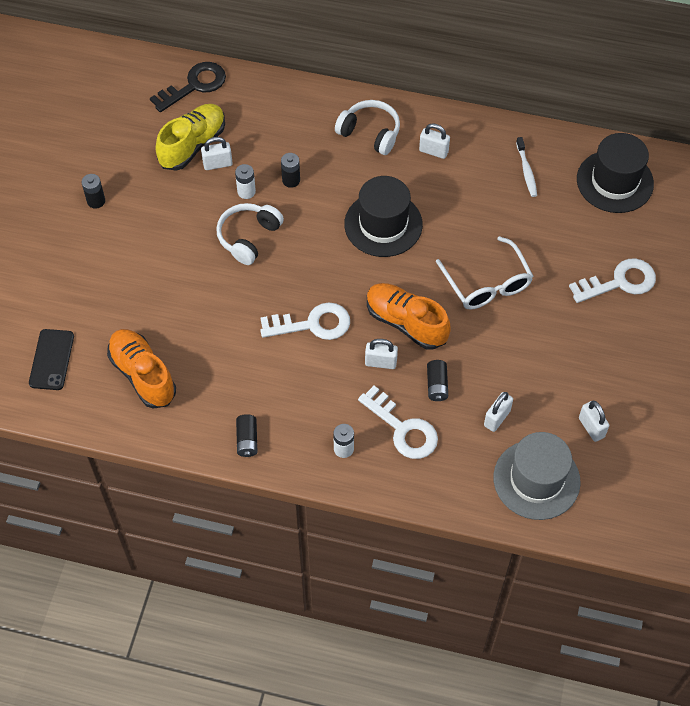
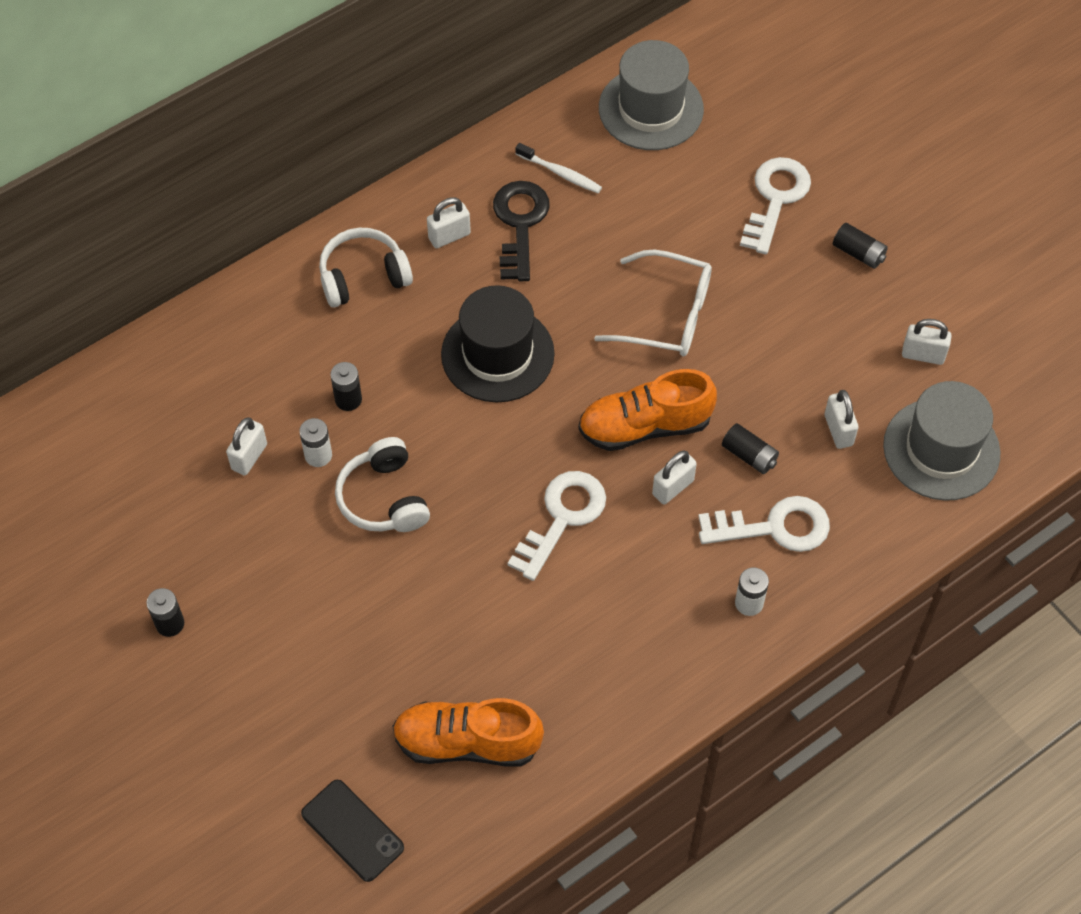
camera: 50 degrees left, 0 degrees up
black key [150,62,226,112] -> black key moved to [493,181,550,281]
yellow shoe [155,104,225,171] -> none
black battery [236,414,258,457] -> black battery moved to [833,223,888,269]
black hat [577,133,654,213] -> grey hat [599,40,704,150]

